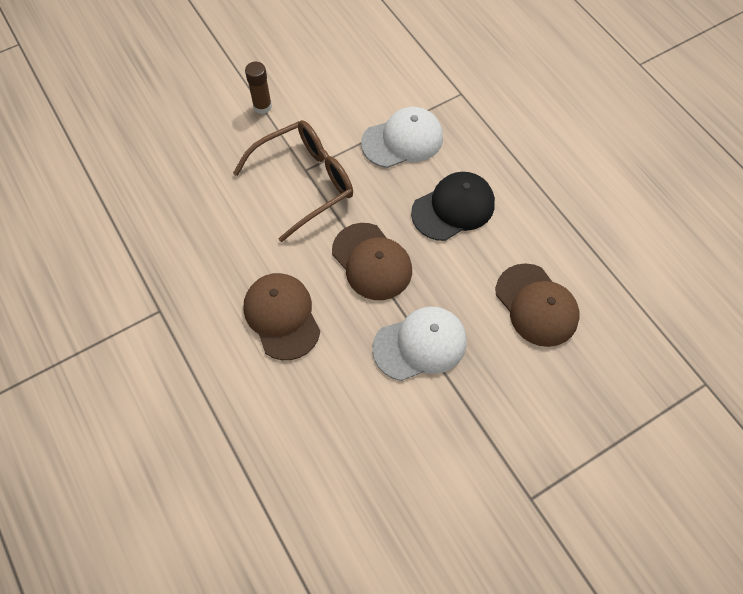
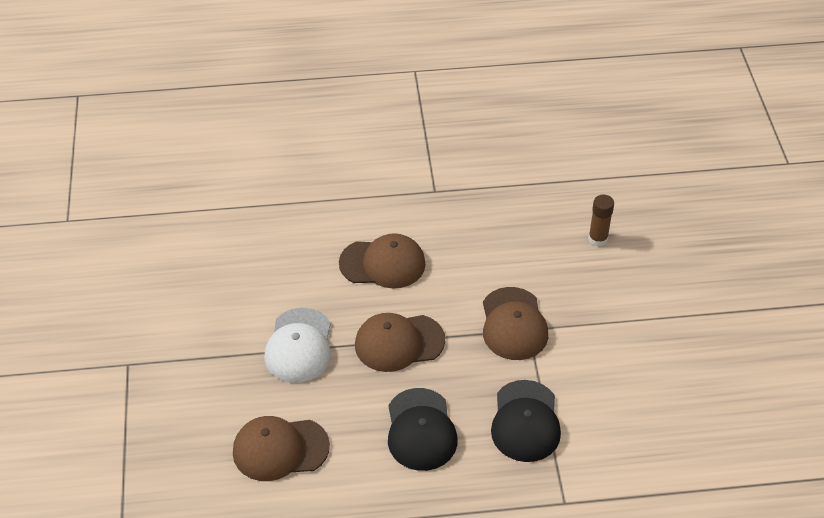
camera: 115 degrees right, 15 degrees down
brown glasses [233,120,353,242] -> brown cap [483,287,548,360]
brown glue stick [245,62,272,114] -> brown glue stick moved to [588,195,614,247]
white cap [361,107,443,168] -> black cap [491,380,561,462]

